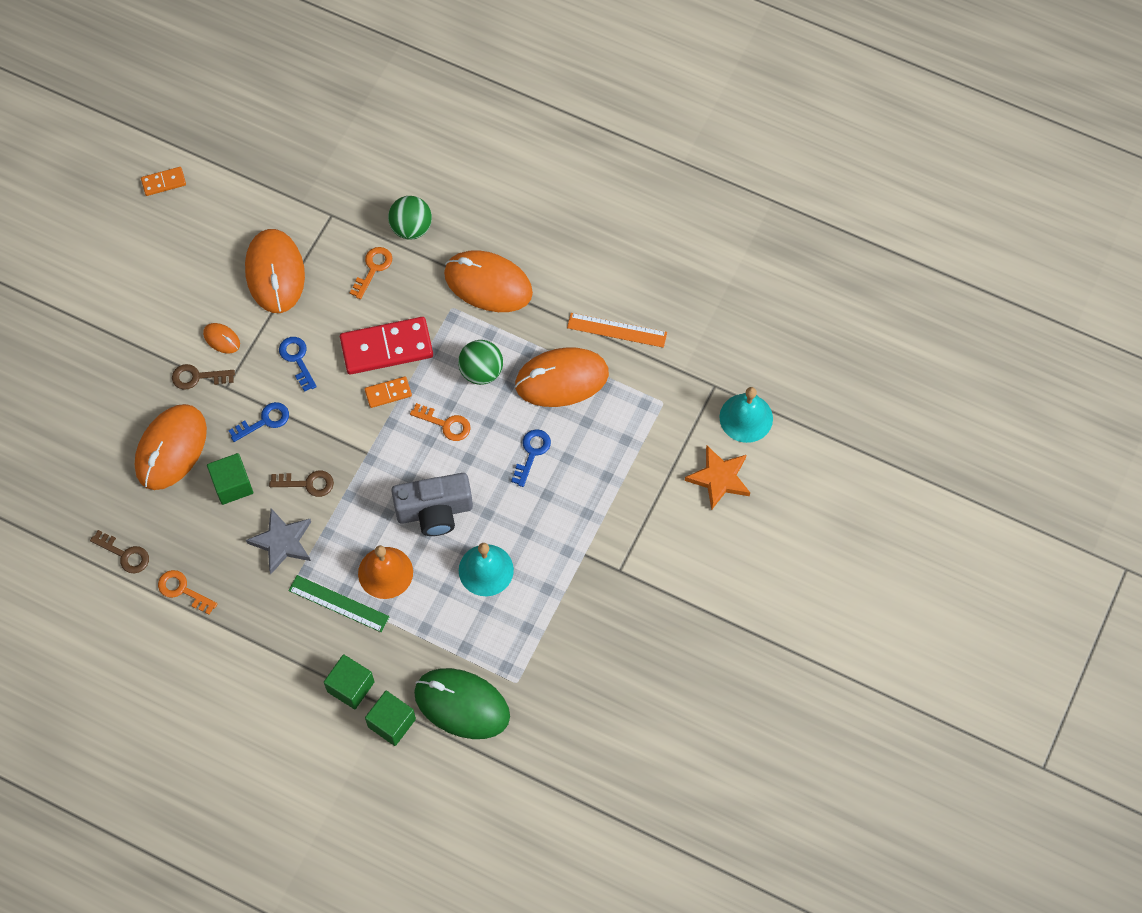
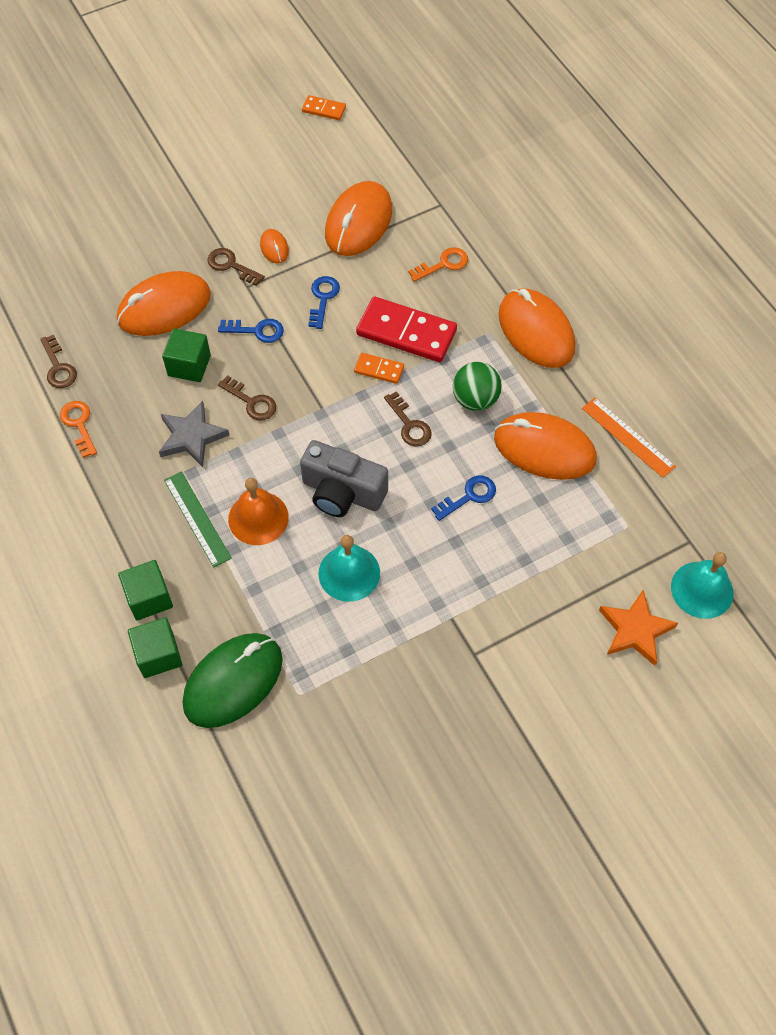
camera: 35 degrees right, 5 degrees down
green ball [388,196,432,239] -> none
orange key [410,403,471,441] -> brown key [384,391,432,447]
green mouse [414,668,510,739] -> green mouse turned 75 degrees clockwise [183,633,283,728]

